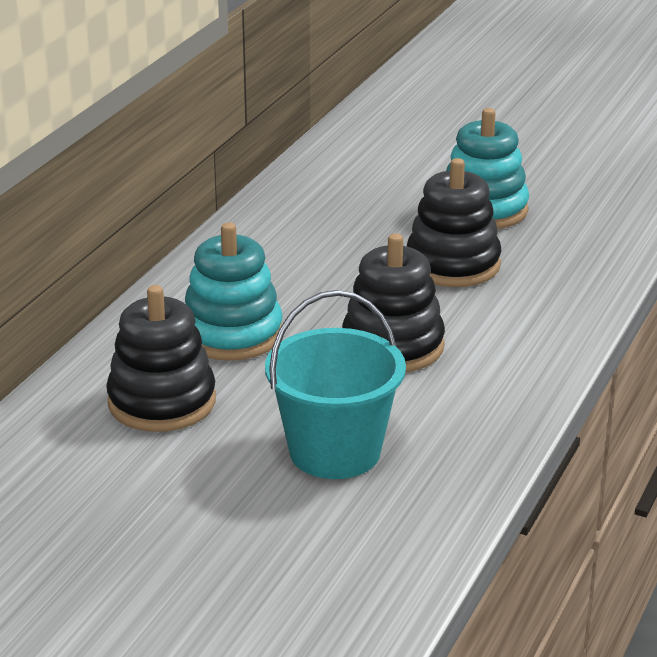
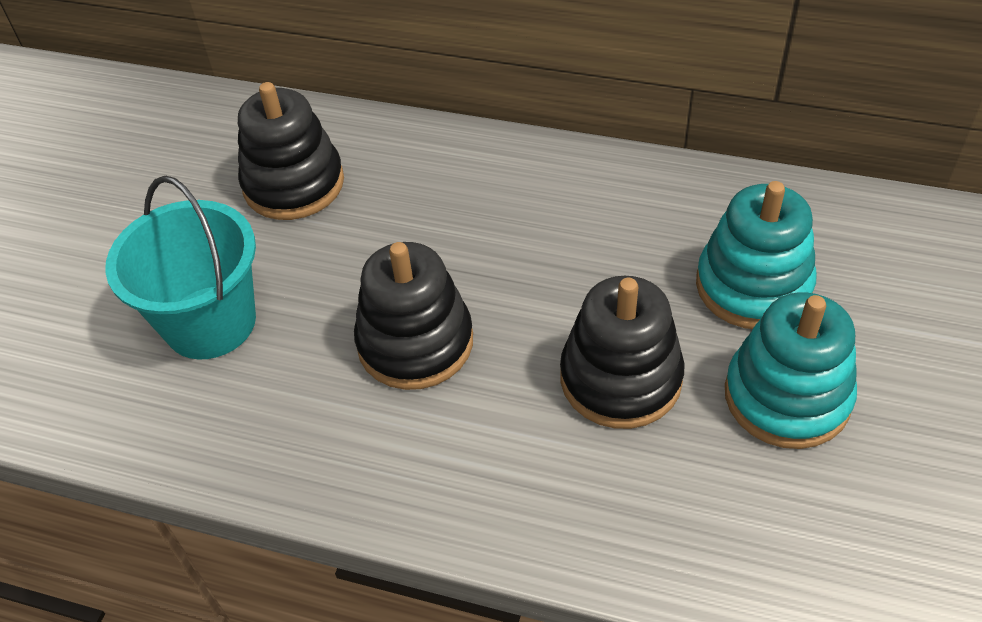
camera: 85 degrees right, 20 degrees up
turquoise stacking toy [185,223,282,361] -> turquoise stacking toy moved to [696,181,817,329]

